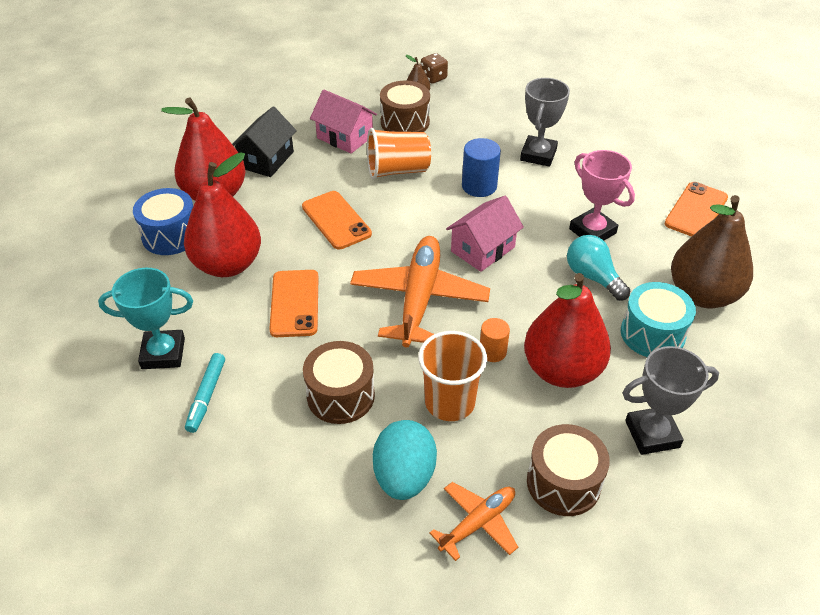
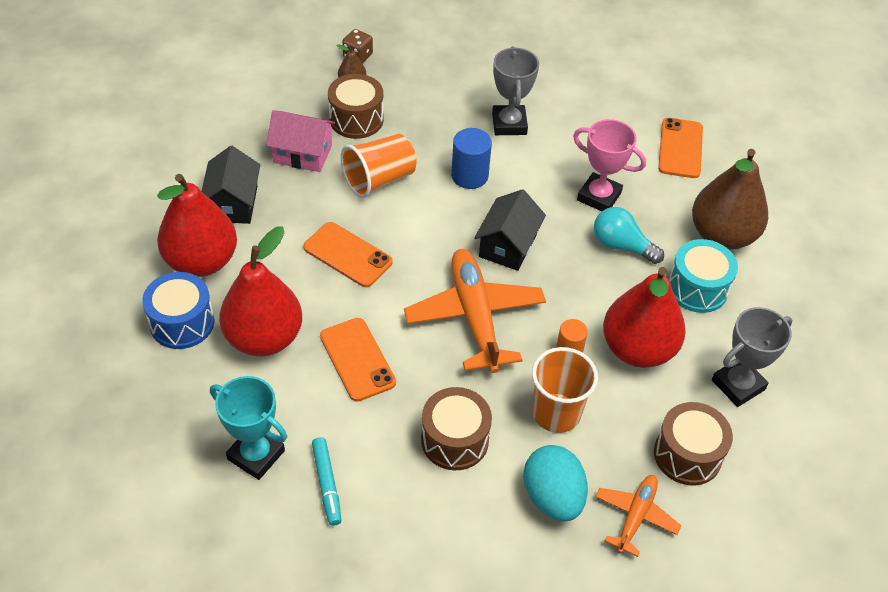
camera: 25 degrees left, 5 degrees up
turquoise trophy [98,268,193,369] -> turquoise trophy turned 60 degrees clockwise [210,376,287,480]
pink house [446,196,524,272] -> black house [474,189,546,271]

